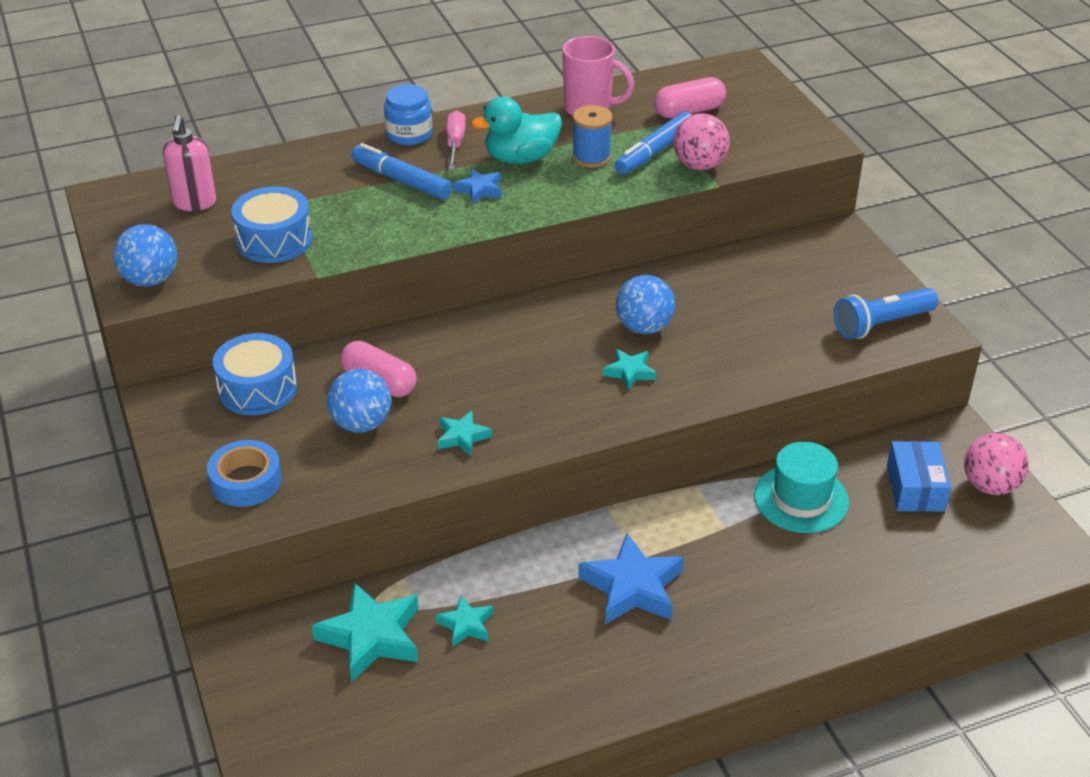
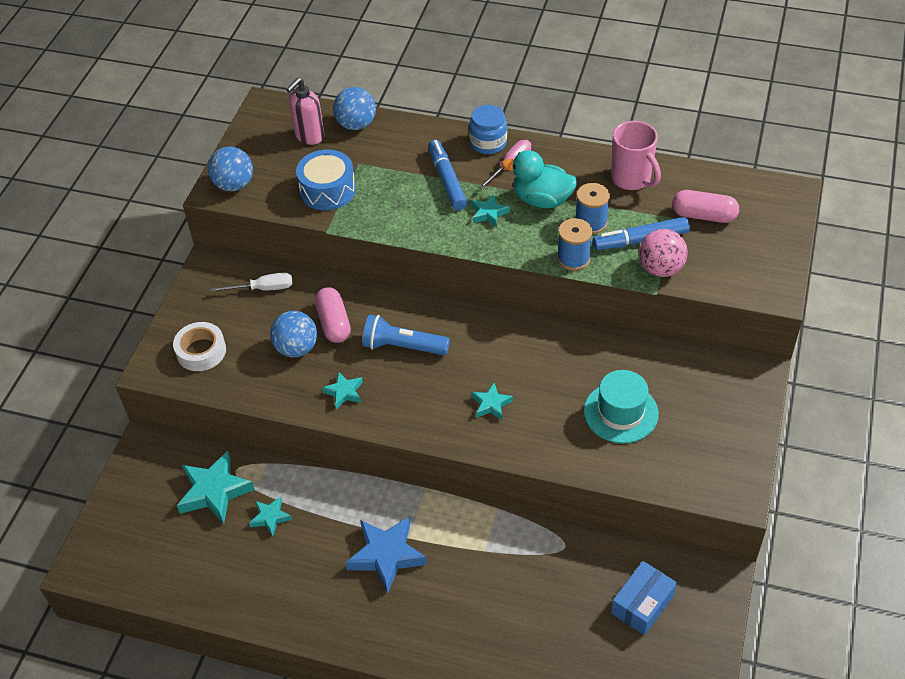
camera: 40 degrees right, 10 degrees up
blue tape [207,440,282,507] -> white tape [173,322,226,371]
blue drum [213,333,297,416] -> white screwdriver [211,272,293,292]
blue star [453,168,501,204] -> turquoise star [472,194,510,227]
blue ball [616,275,675,334] -> blue ball moved to [333,87,376,130]
turquoise hat [754,442,849,533] -> turquoise hat moved to [584,370,659,443]
blue flashlight [834,288,938,339] -> blue flashlight moved to [362,314,450,355]
pink ball [964,433,1029,495] -> none
none -> blue spool [557,218,592,271]

